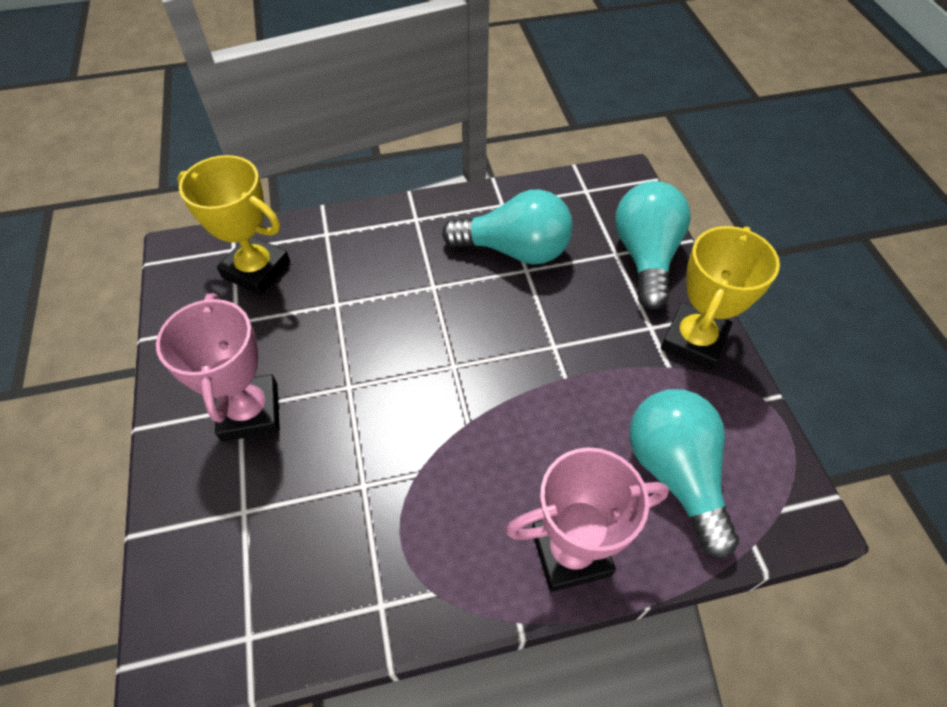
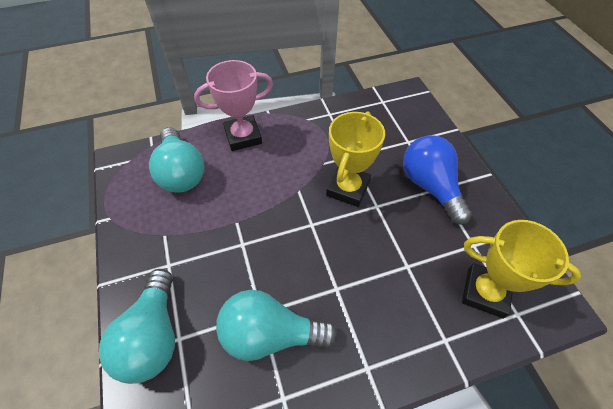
camera: 175 degrees right, 0 degrees up
pink trophy [156,293,280,442] -> blue light bulb [403,135,472,225]
yellow trophy [661,226,780,370] -> yellow trophy moved to [326,111,385,207]

